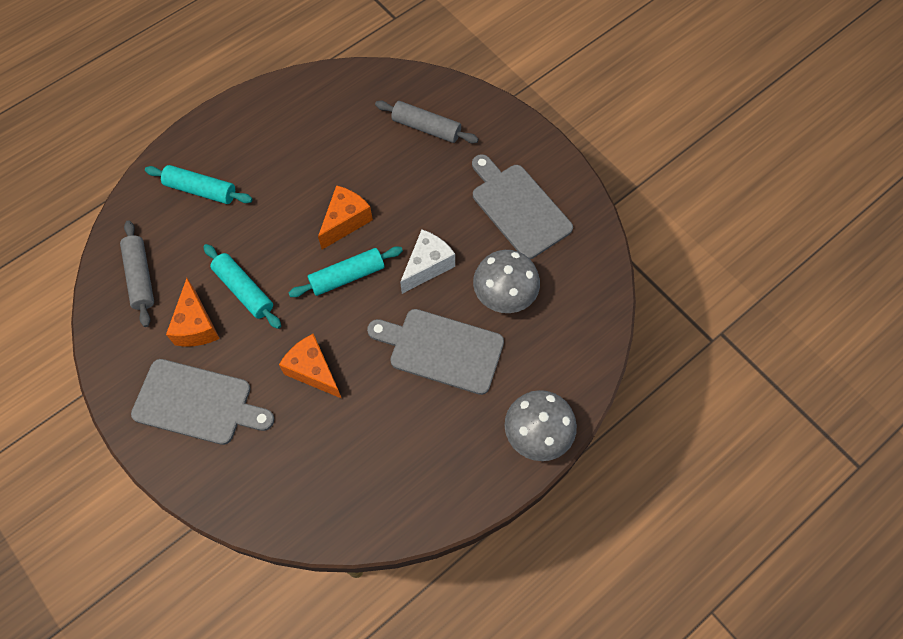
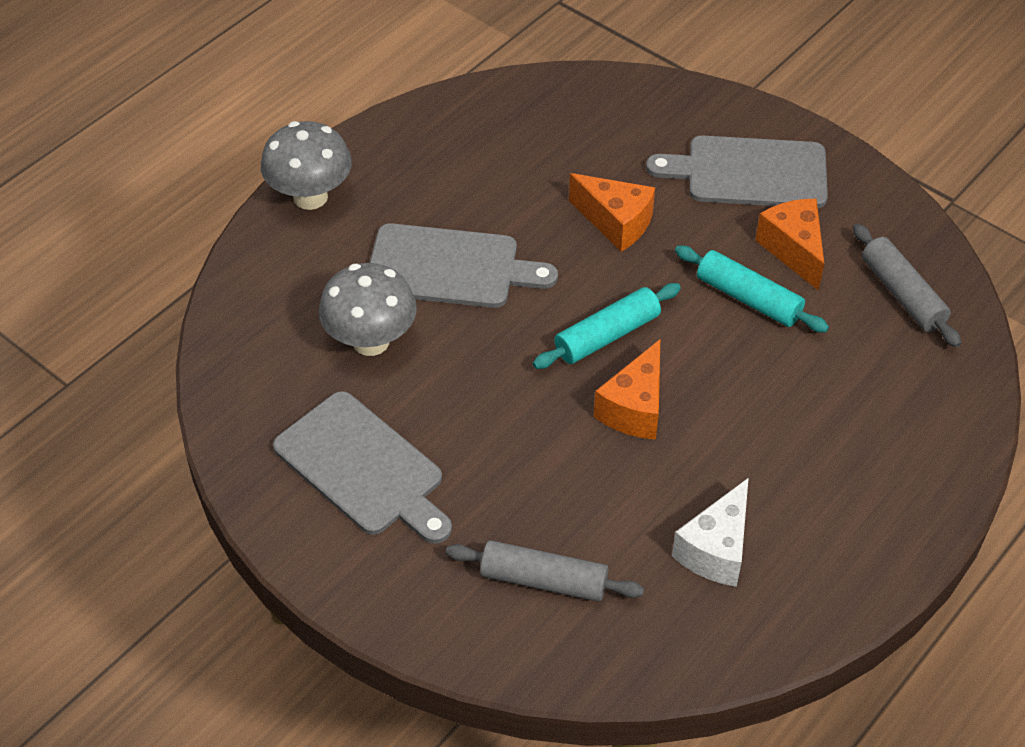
camera: 170 degrees right, 15 degrees down
turquoise rolling pin [145,165,253,204] -> none
white cheese [400,230,455,294] -> white cheese moved to [672,478,749,587]

